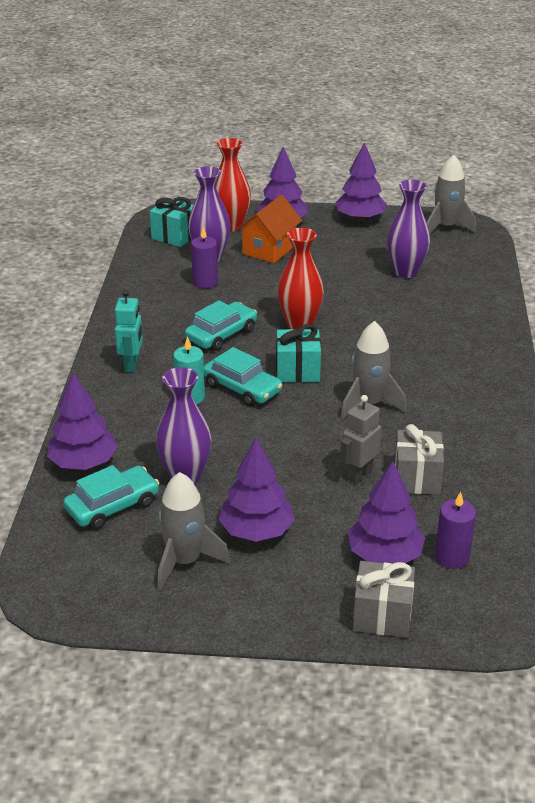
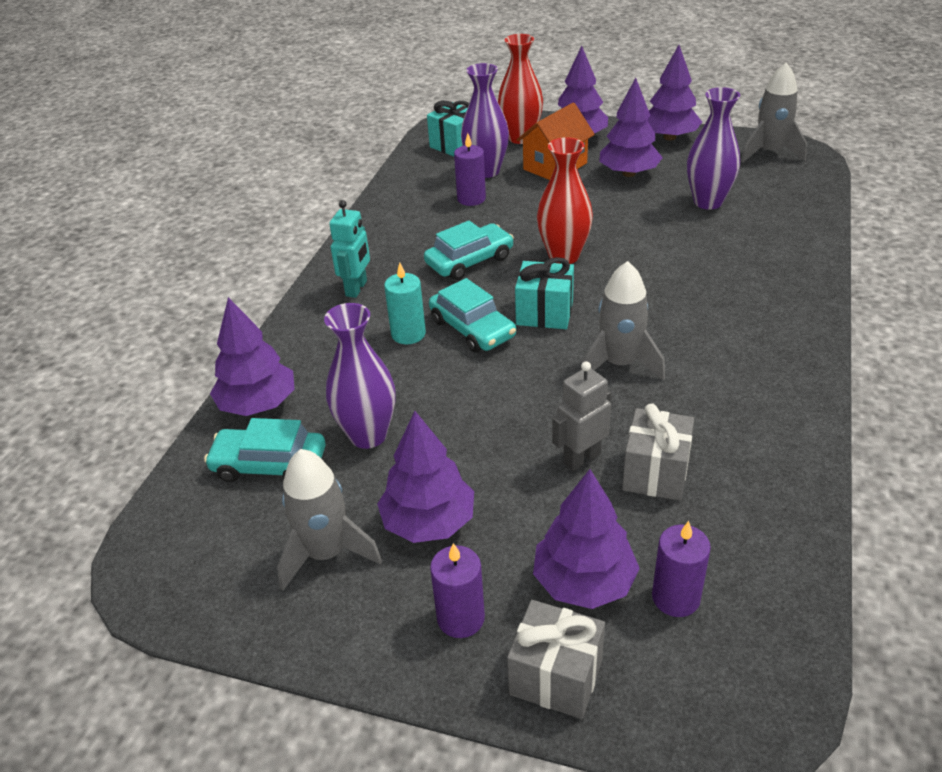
camera: 15 degrees right, 5 degrees up
turquoise car [63,465,159,530] -> turquoise car turned 150 degrees counterclockwise [204,418,325,482]
none -> purple candle [430,543,485,638]
none -> purple tree [599,78,663,177]

